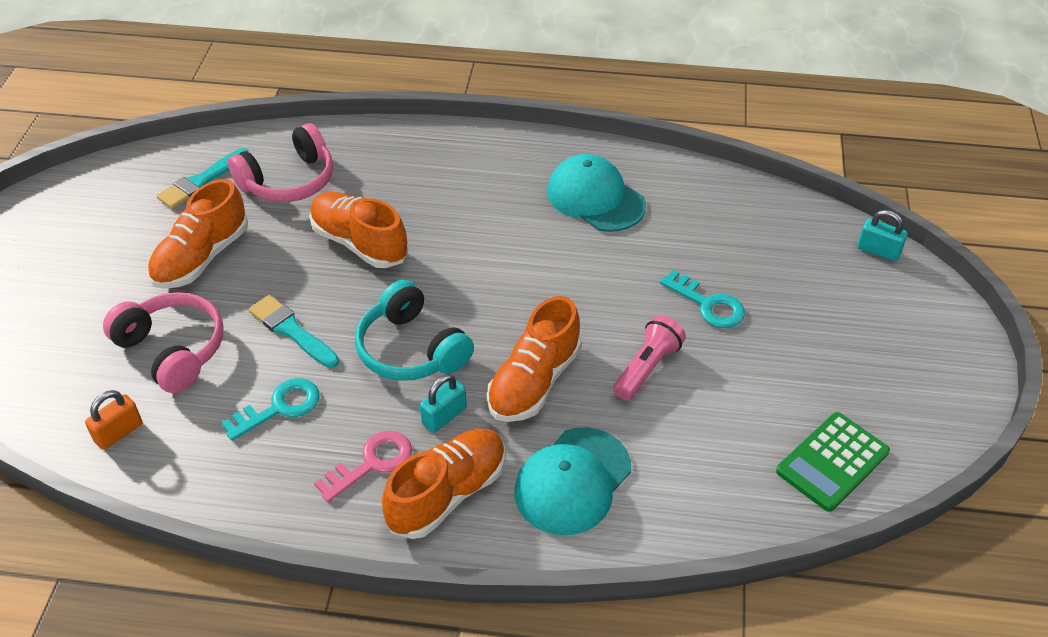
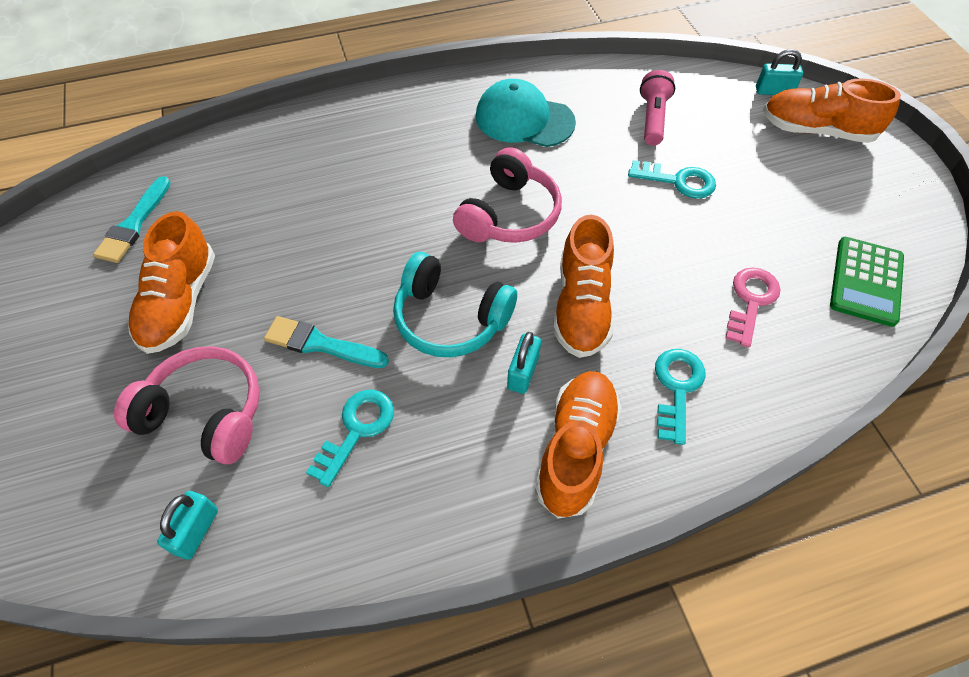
camera: 25 degrees left, 10 degrees up
orange padlock [85,390,142,450] -> turquoise padlock [157,491,218,560]
pink headphones [228,123,333,202] -> pink headphones moved to [453,147,562,243]
orange shoe [309,192,408,268] -> orange shoe moved to [763,78,901,143]
pink key [314,431,413,502] -> pink key moved to [725,267,781,347]
turquoise cap [515,427,631,535] -> turquoise key [655,349,705,445]
pink flashlight [613,315,686,400] -> pink flashlight moved to [640,70,675,146]

